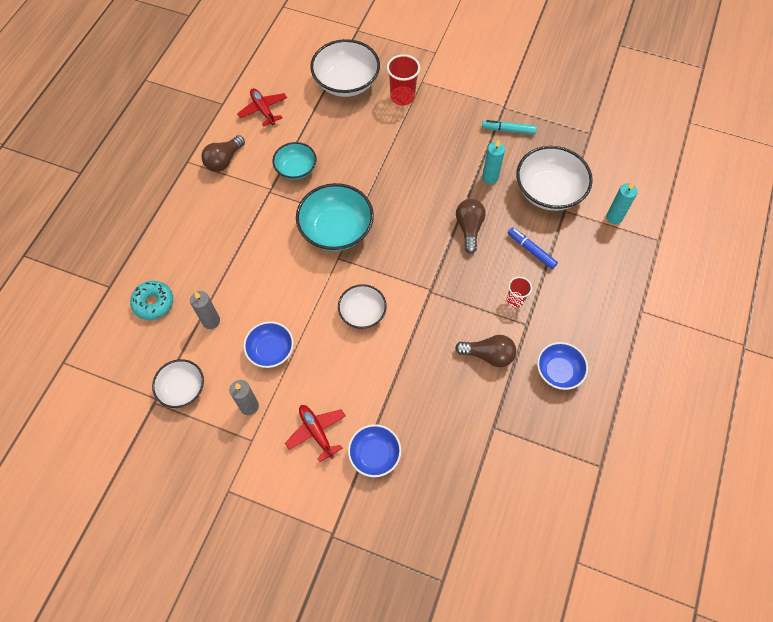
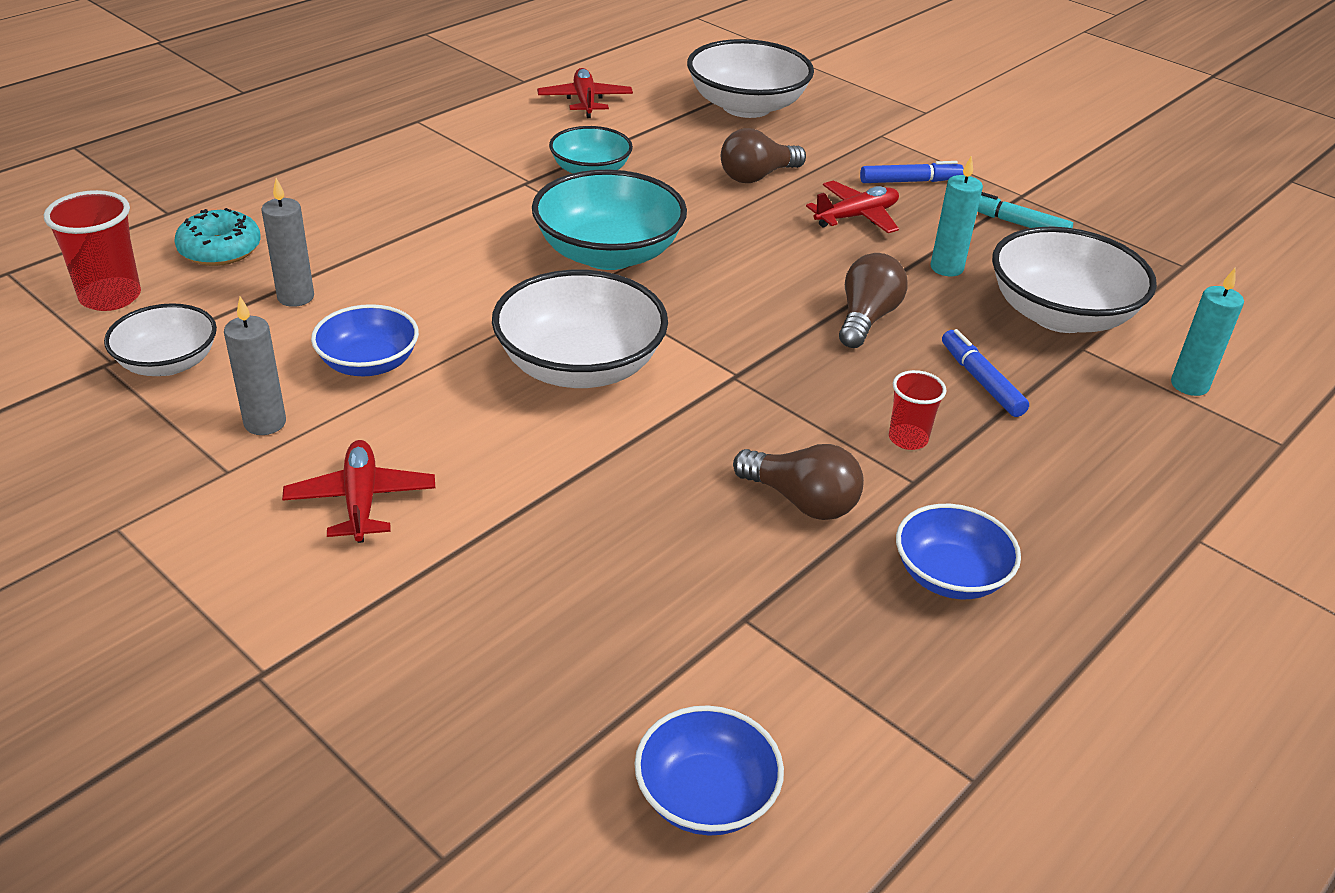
camera: 20 degrees right, 25 degrees down
brown light bulb [201,135,245,172] -> brown light bulb moved to [721,128,806,183]
white bowl [338,284,387,329] -> white bowl [492,270,668,388], size x1.67
blue bowl [348,424,401,477] -> blue bowl moved to [634,706,784,836]
red cup [387,54,420,106] -> red cup moved to [44,190,141,311]
none -> red plane [806,180,899,233]
none -> blue marker [860,161,963,183]

